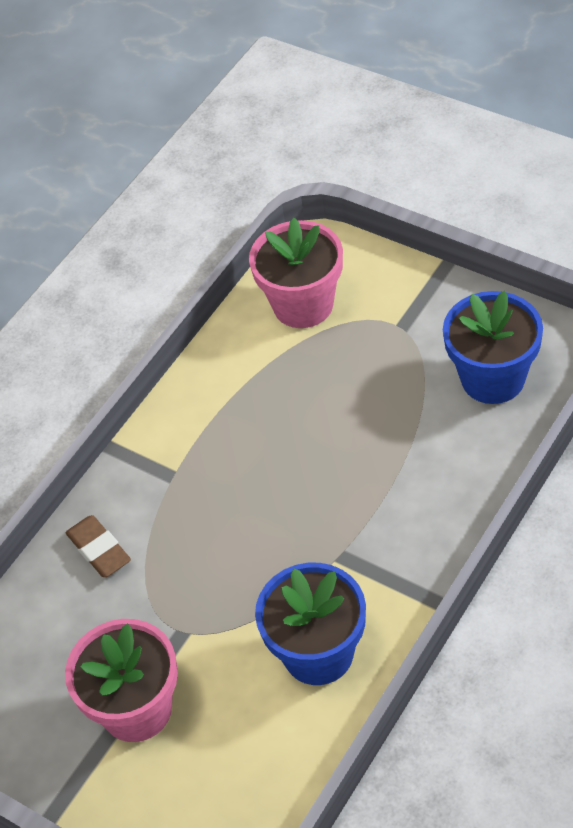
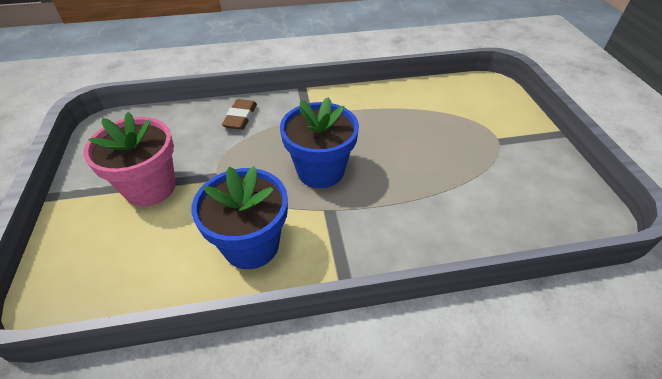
camera: 40 degrees right, 5 degrees down
pink flower pot [249,218,343,328] -> none
blue flower pot [443,291,543,404] -> blue flower pot moved to [280,97,359,188]

